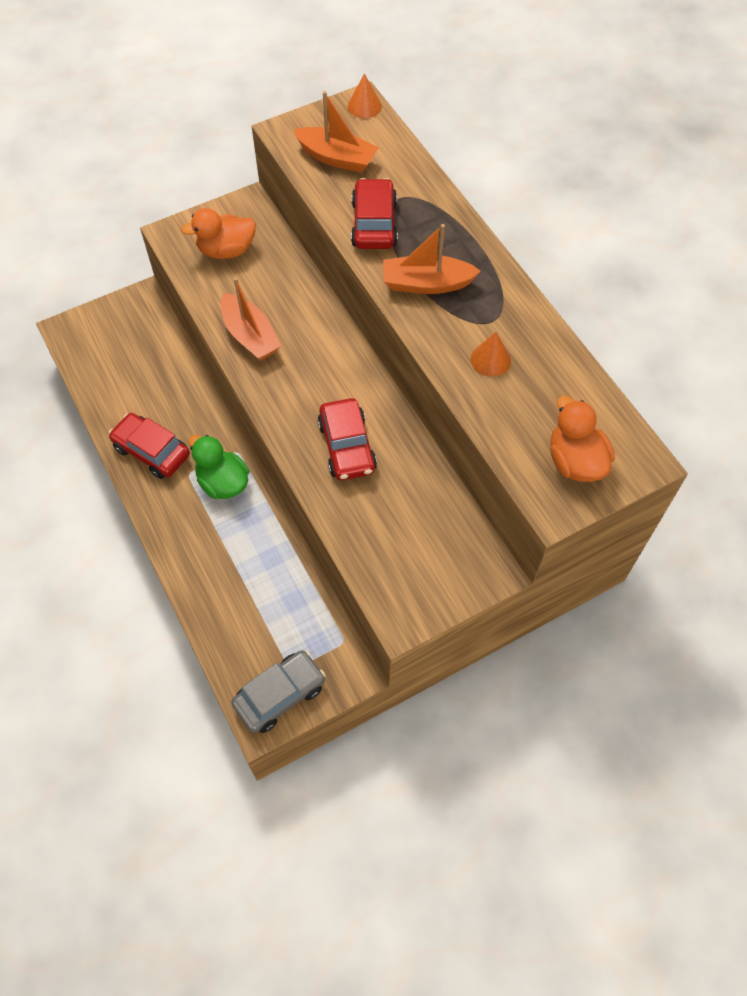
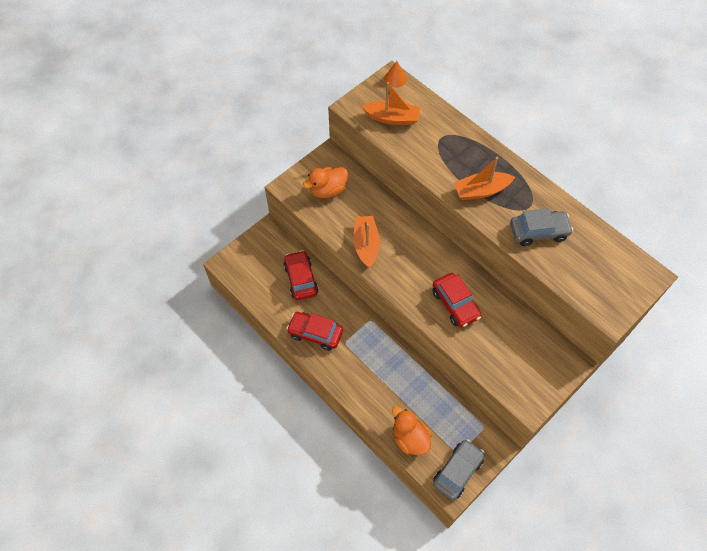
camera: 15 degrees left, 0 degrees up
green duck [189,435,249,499] -> none
orange boat [221,277,281,361] -> orange boat turned 135 degrees counterclockwise [353,216,380,268]
red car [351,178,398,249] -> red car moved to [283,250,319,300]
orange cone [471,332,511,377] -> grey car [510,208,573,246]
orange duck [550,396,615,482] -> orange duck moved to [392,406,432,455]

